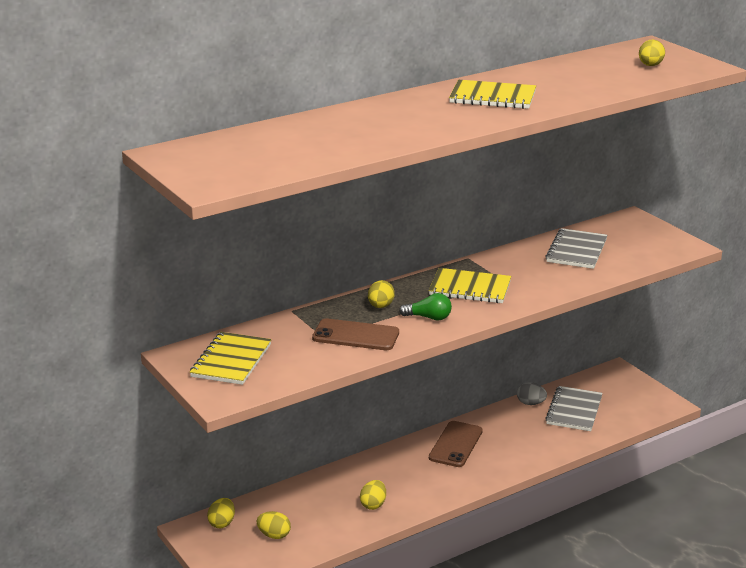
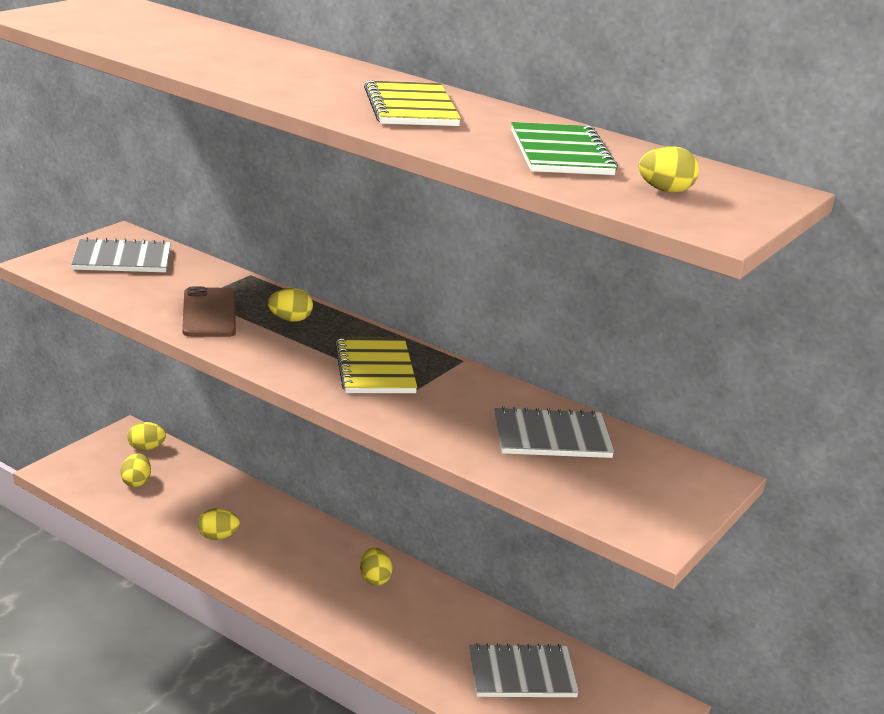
camera: 65 degrees right, 0 degrees up
yellow notebook [190,332,272,385] -> grey notebook [71,237,171,272]
green light bulb [399,293,452,321] -> none
brown phone [429,421,483,467] -> yellow egg [360,548,393,586]
grey egg [517,382,547,405] -> none
none -> green notebook [511,122,618,175]

